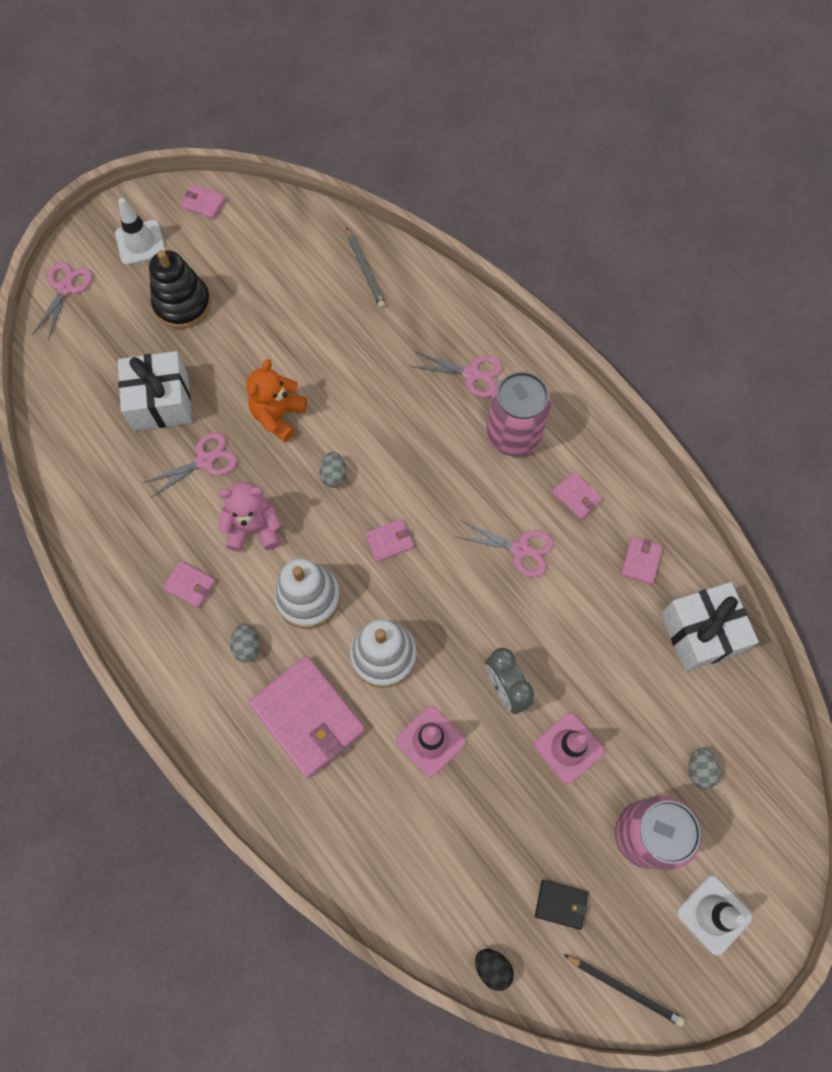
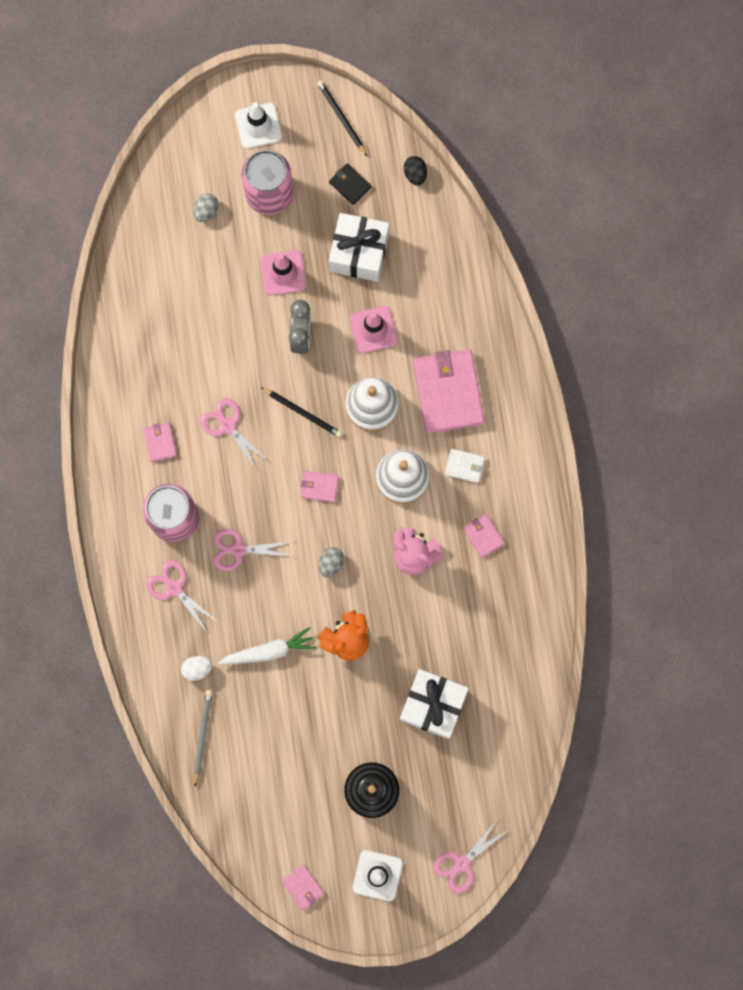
camera: 150 degrees left, 10 degrees up
pink scissors [143,432,237,498] -> pink scissors moved to [214,529,294,571]
grey egg [230,623,260,662] -> white wallet [445,449,485,483]
pink wallet [621,537,663,585] -> none
white gift [661,582,759,672] -> white gift moved to [329,213,389,282]
none -> white egg [181,656,212,681]
none -> white carrot [218,627,316,665]
none -> black pencil [261,387,342,437]

